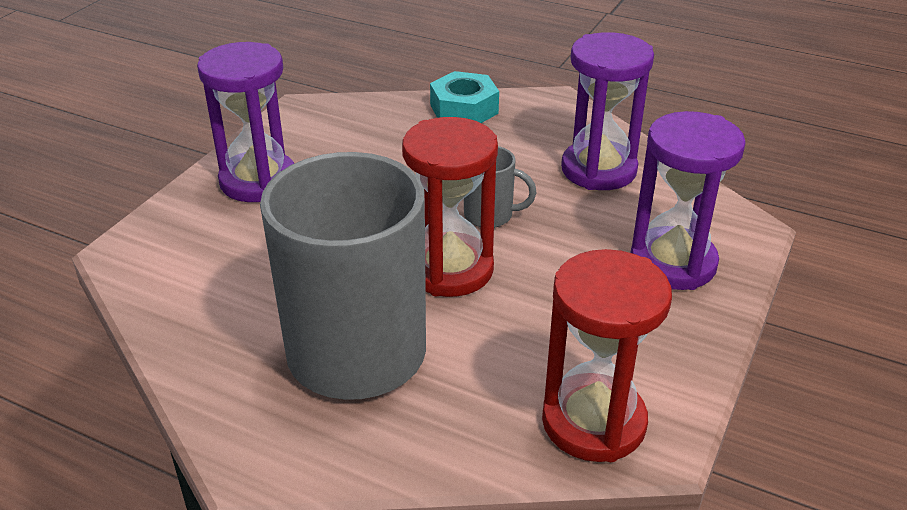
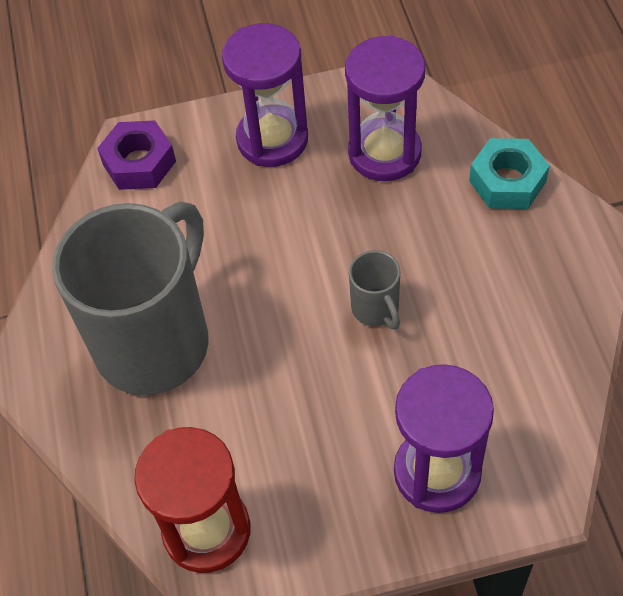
camera: 55 degrees right, 20 degrees up
red hourglass [402,117,498,297] -> none
purple hourglass [561,32,654,190] -> purple hourglass moved to [345,35,425,181]
none -> purple nut [97,120,176,190]

